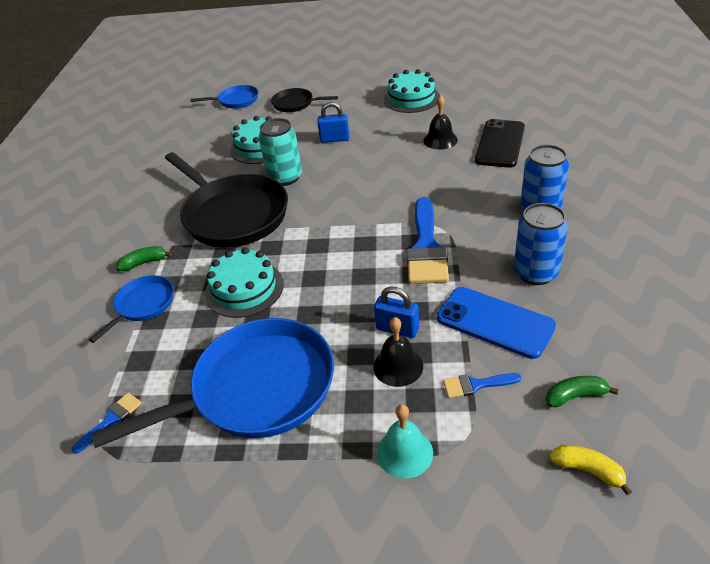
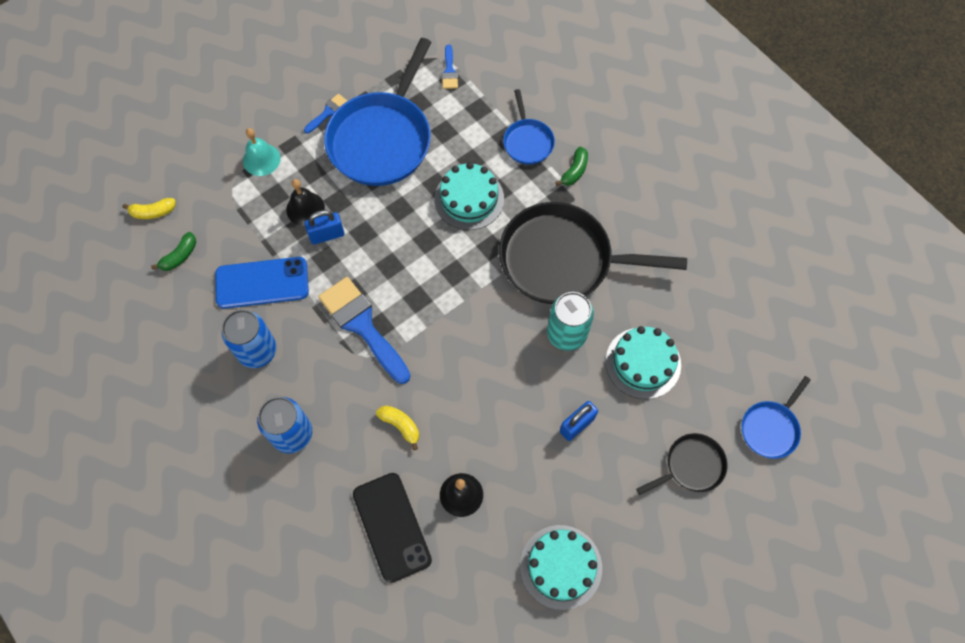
camera: 135 degrees right, 25 degrees up
blue brush [443,373,521,398] -> blue brush moved to [304,94,347,134]
none -> yellow banana [376,406,419,450]

